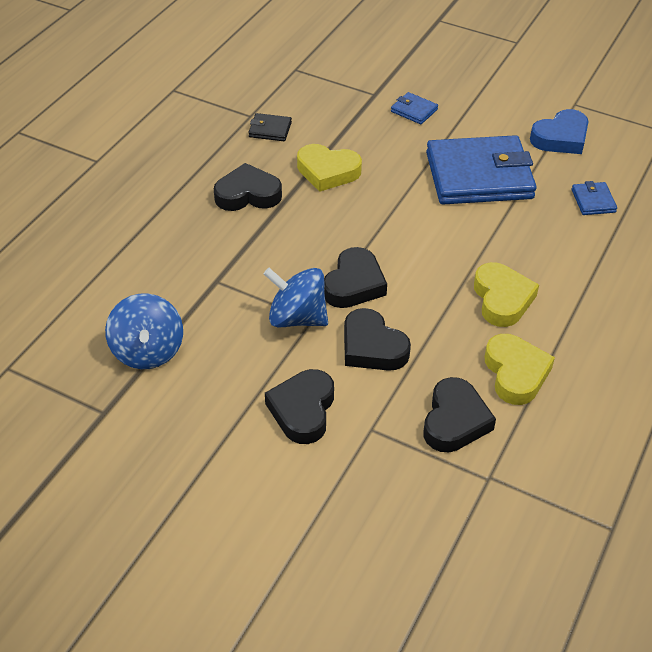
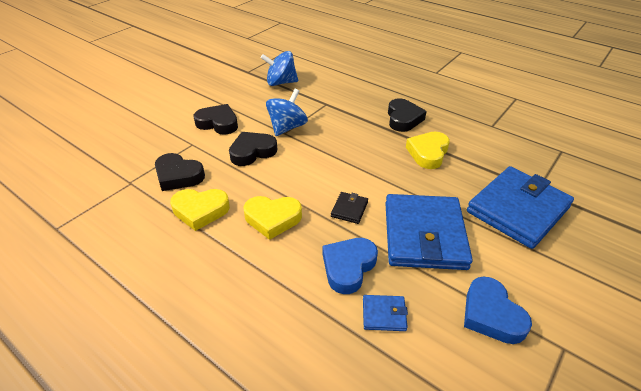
camera: 100 degrees right, 5 degrees down
black wallet [248,113,292,141] -> black wallet moved to [331,192,368,224]
black heart [324,247,387,308] -> none
blue wallet [391,92,438,124] -> blue wallet [467,166,574,249], size x2.42
none -> blue heart [323,238,378,294]

